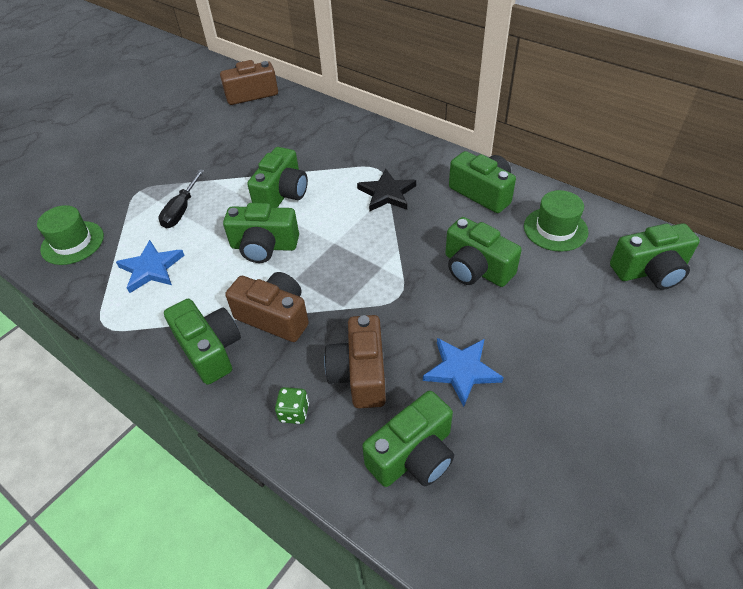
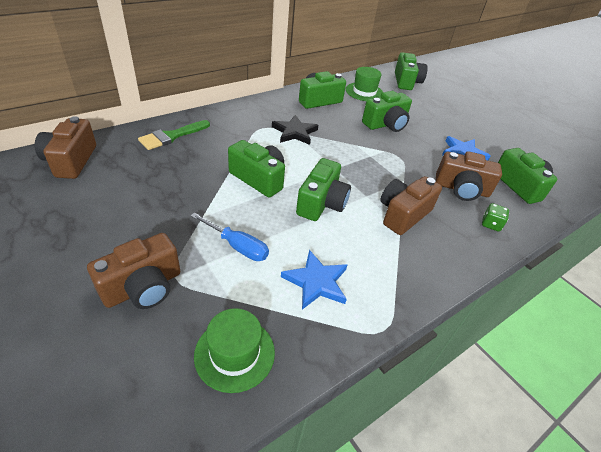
camera: 80 degrees left, 5 degrees down
black screwdriver [158,169,204,229] -> blue screwdriver [190,212,269,261]
green camera [164,299,241,385] -> none
none -> brown camera [87,233,180,309]
none -> green brush [138,120,210,150]

